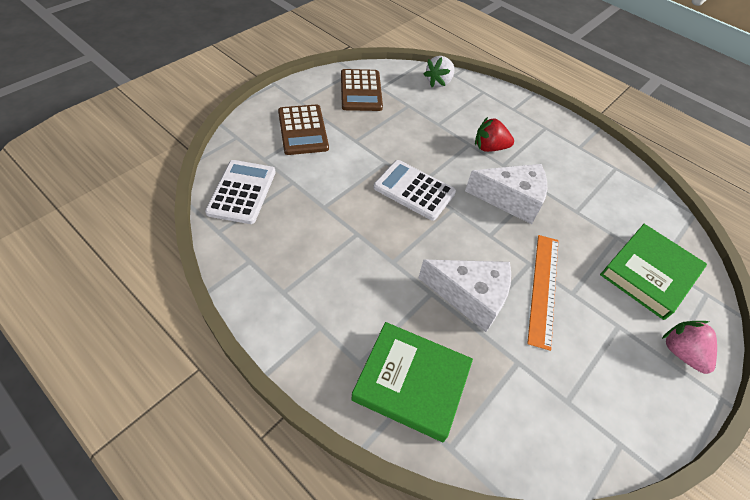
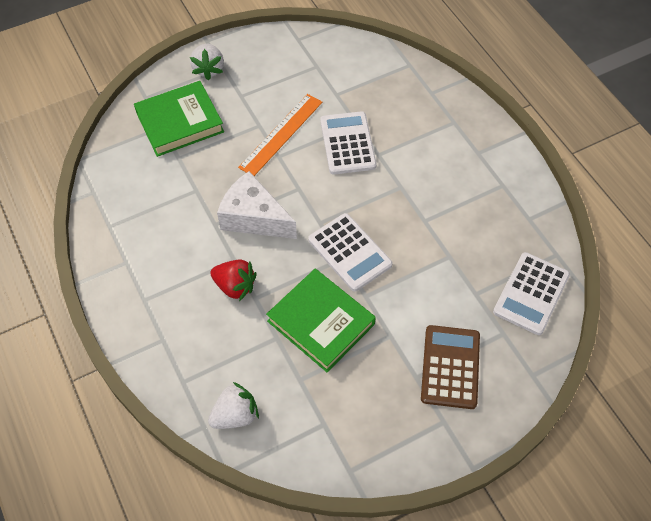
camera: 155 degrees left, 5 degrees up
brown calculator [341,69,383,111] -> none
green book [351,322,473,442] -> green book moved to [266,269,376,372]
white cheese [419,260,511,332] -> white calculator [320,111,377,175]
pink strawberry [662,321,717,374] -> white strawberry [190,44,224,80]

